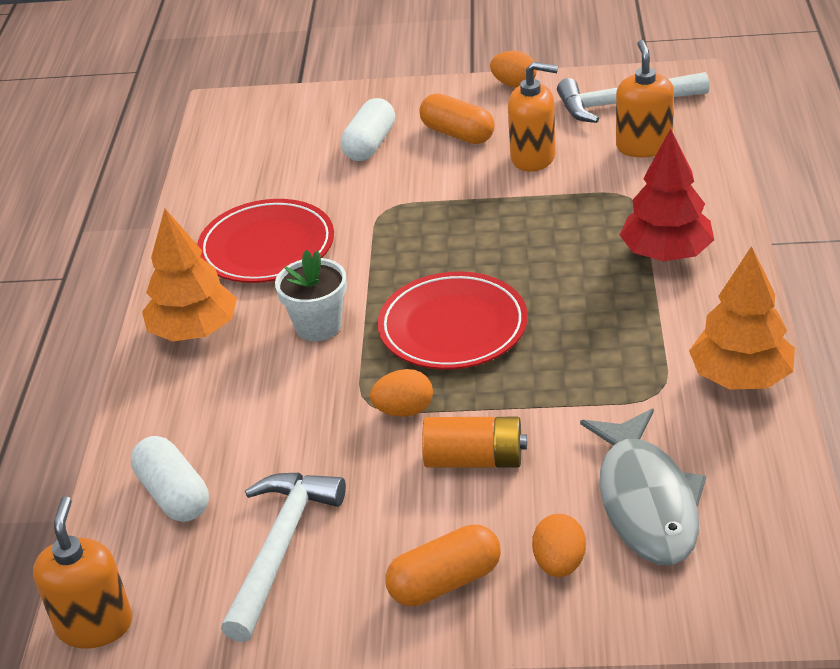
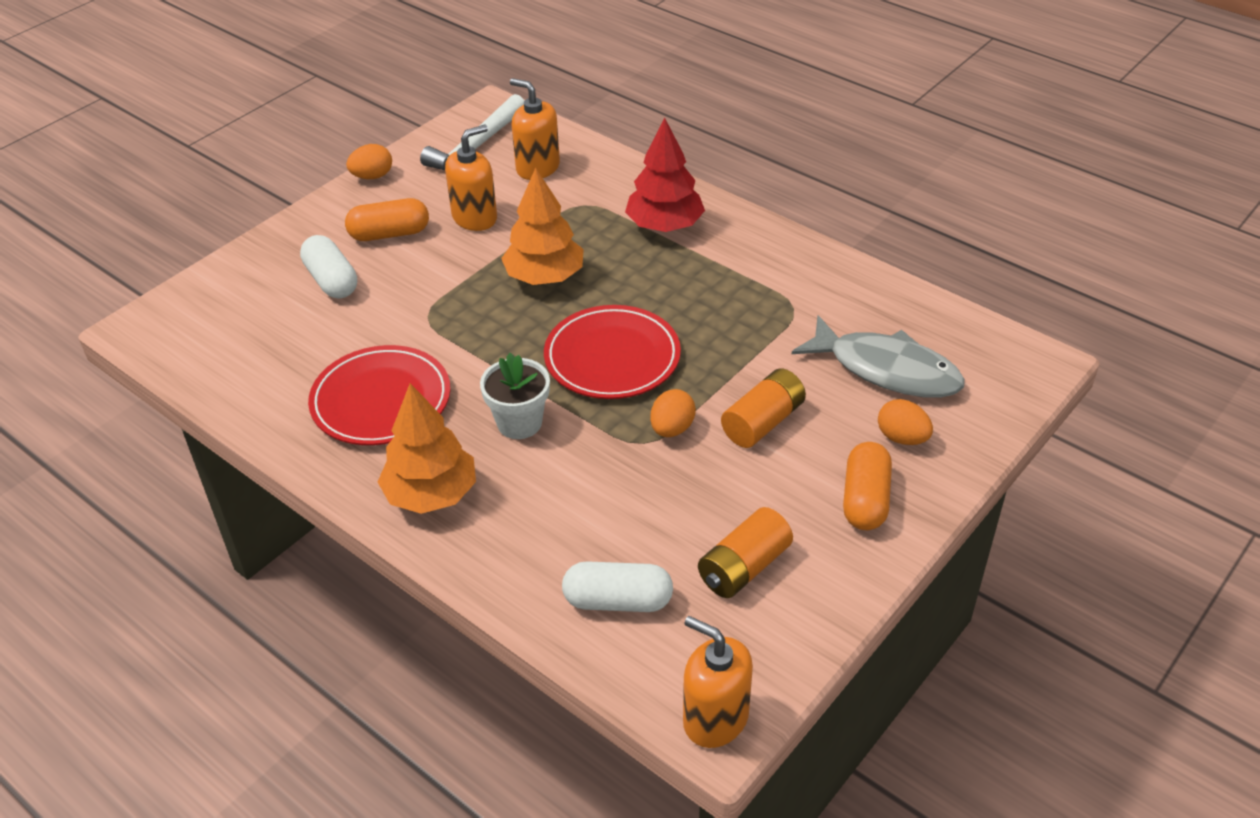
camera: 55 degrees left, 5 degrees up
white hammer [221,473,346,642] -> orange battery [698,507,793,598]
orange tree [689,246,795,389] -> orange tree moved to [501,168,584,285]

